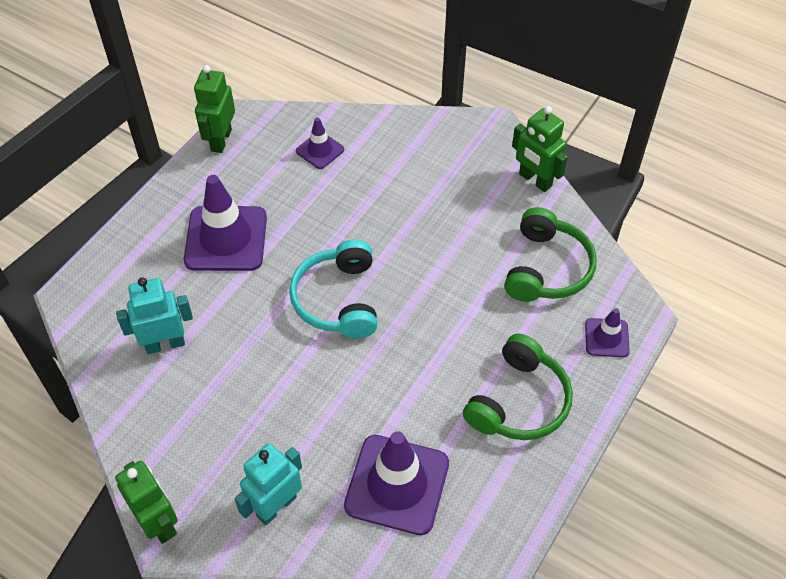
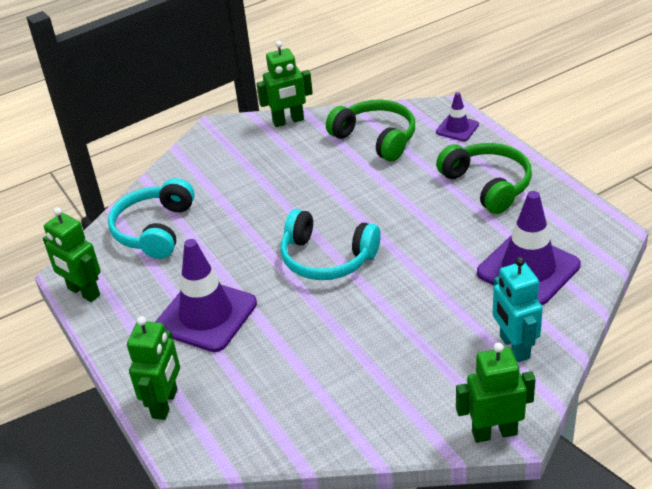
camera: 60 degrees left, 15 degrees down
turquoise robot [116,277,193,354] -> none
purple traffic cone [296,118,344,169] -> turquoise headphones [108,178,195,259]
none -> green robot [127,316,180,420]

